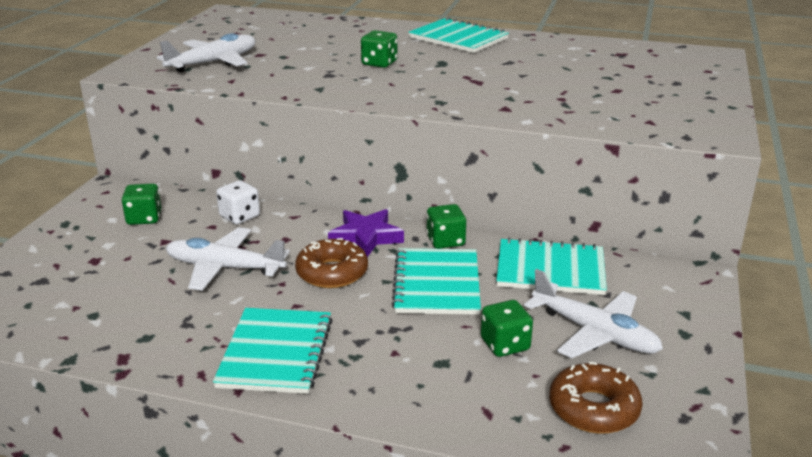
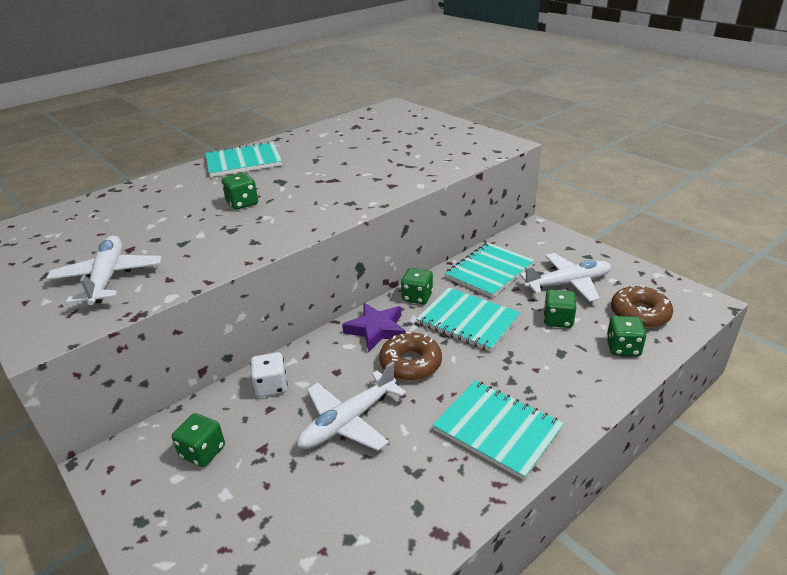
camera: 55 degrees left, 5 degrees up
none -> green dice [606,316,646,356]

